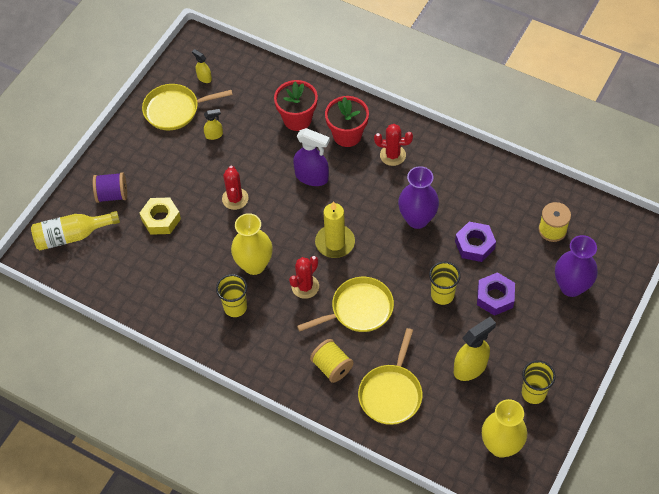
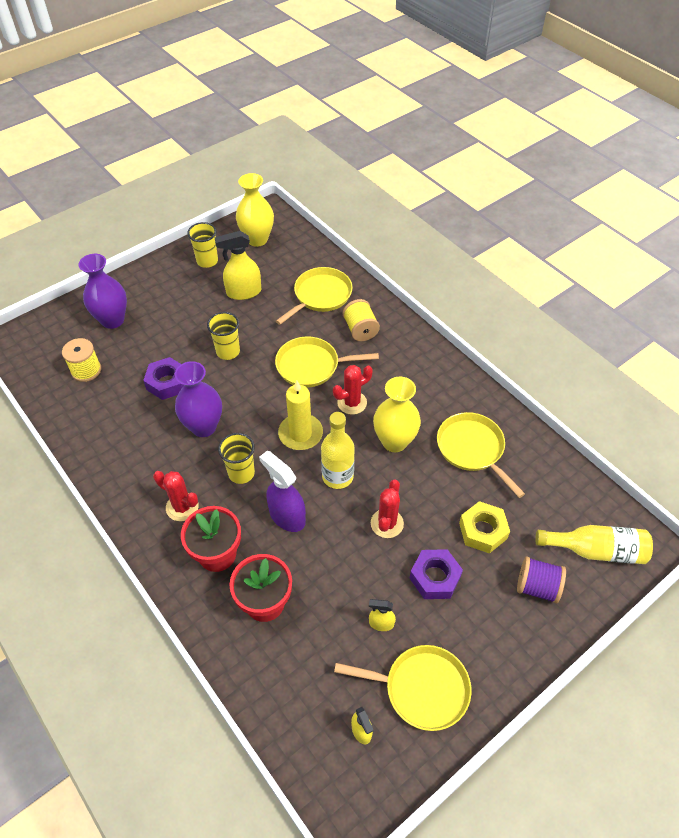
camera: 160 degrees left, 5 degrees down
yellow cup [216,274,247,317] -> yellow cup moved to [218,433,255,484]
purple nut [477,272,515,316] -> purple nut moved to [409,549,463,599]
none -> yellow bottle [321,412,354,489]
none -> yellow pan [437,412,525,498]

